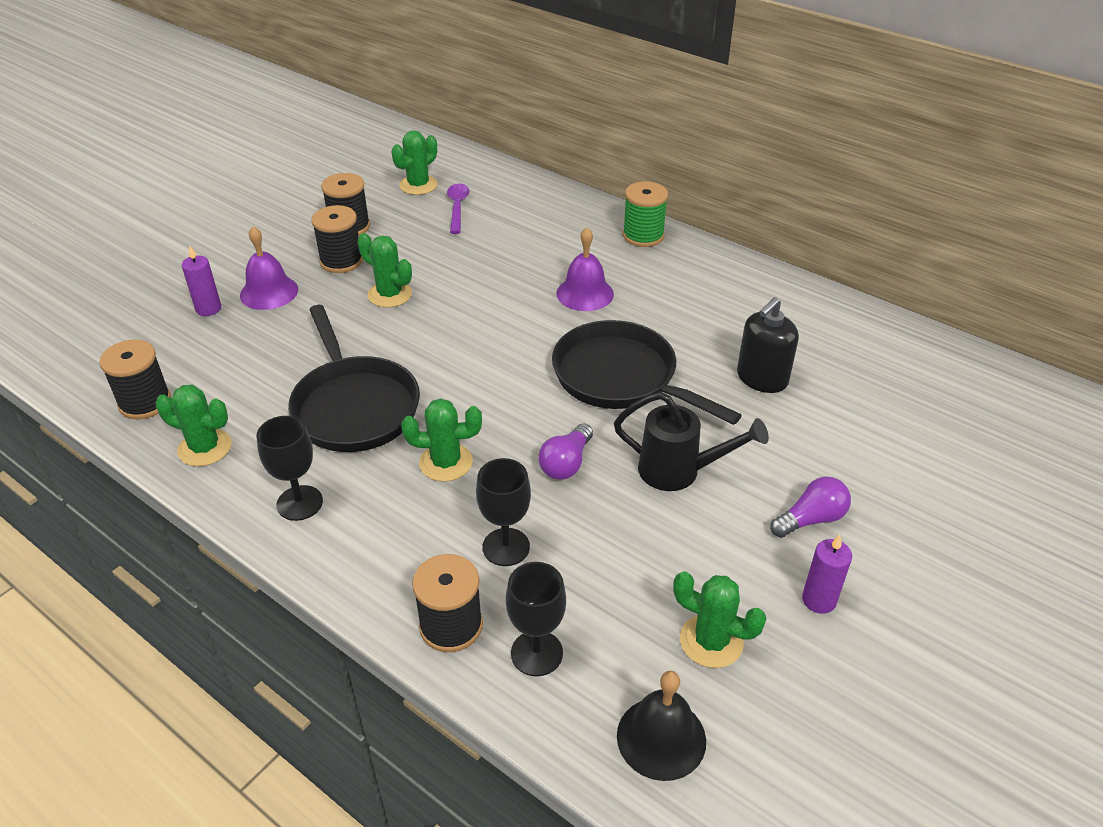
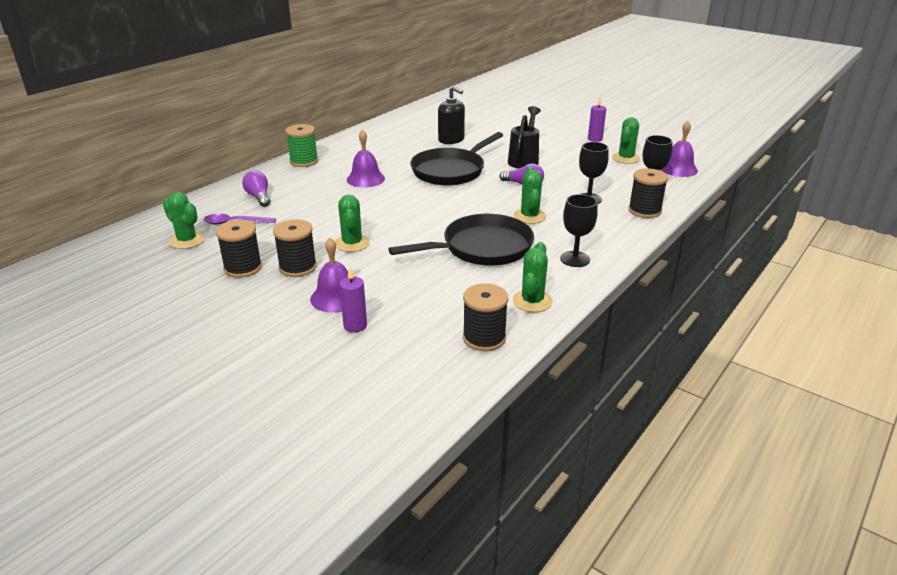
camera: 90 degrees left, 10 degrees down
green cactus [357,233,412,308] -> green cactus turned 45 degrees counterclockwise [335,195,370,252]
black bell [617,671,706,781] -> purple bell [661,121,698,177]
purple light bulb [770,476,851,538] -> purple light bulb moved to [242,171,270,207]

